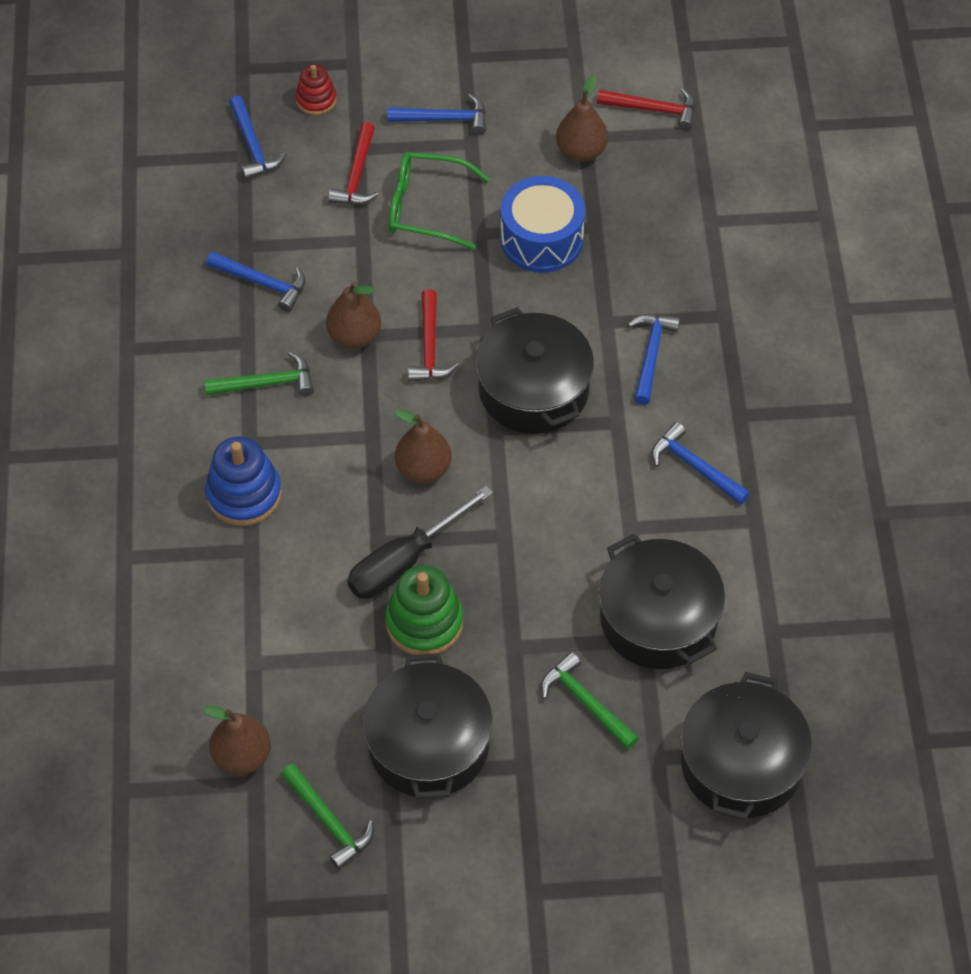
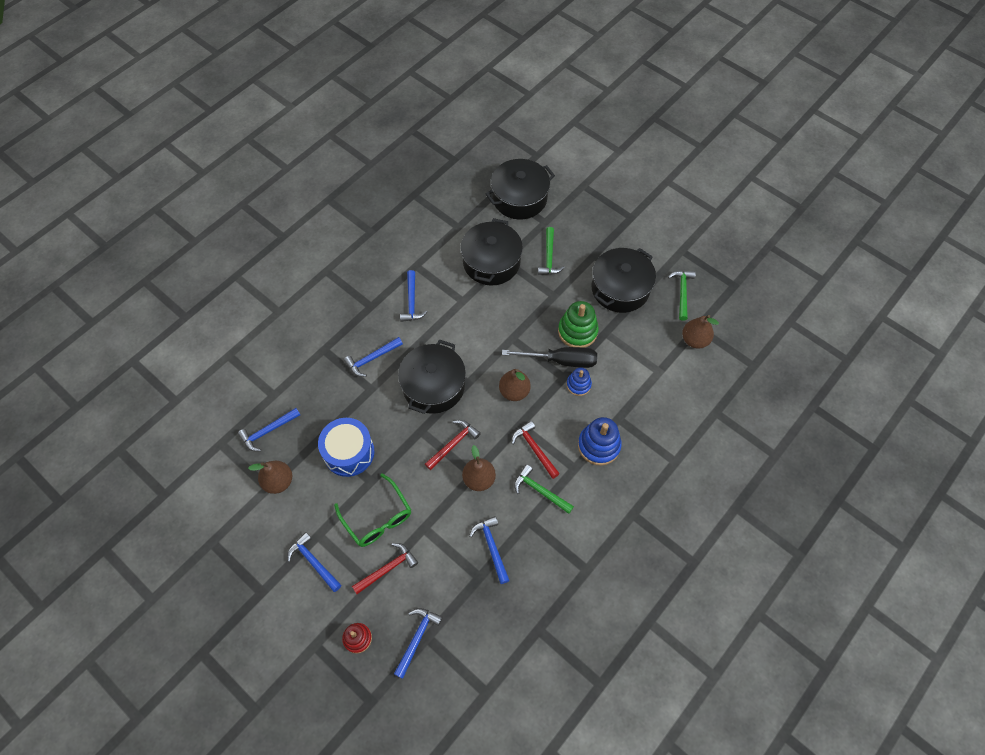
camera: 135 degrees left, 5 degrees up
red hammer [597,88,695,130] -> red hammer moved to [512,421,560,479]
none -> blue hammer [238,408,300,452]
none -> blue stacking toy [566,367,592,396]

